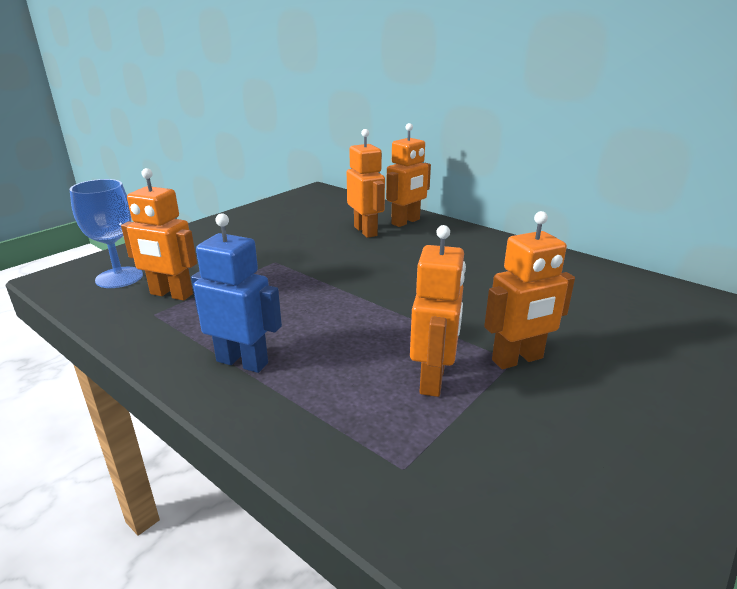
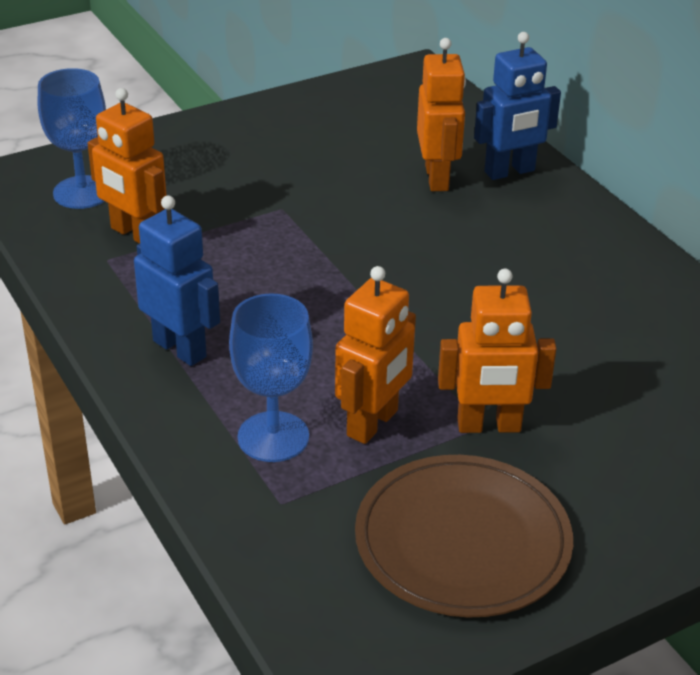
camera: 20 degrees right, 10 degrees up
orange robot [386,123,431,227] -> blue robot [474,32,561,180]
none -> blue goblet [229,293,313,462]
none -> brown plate [355,455,573,617]

